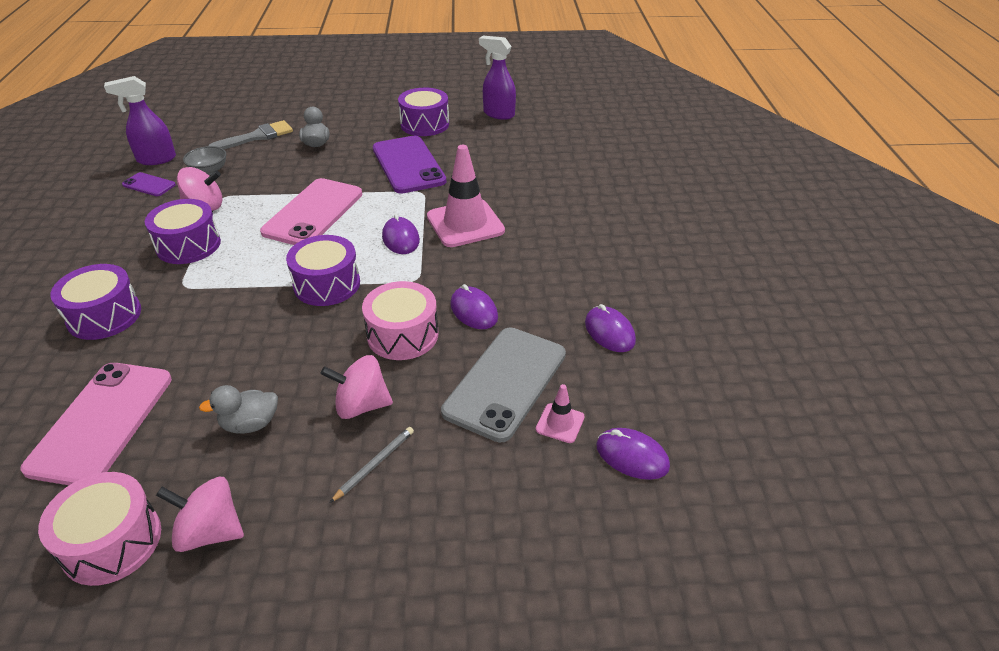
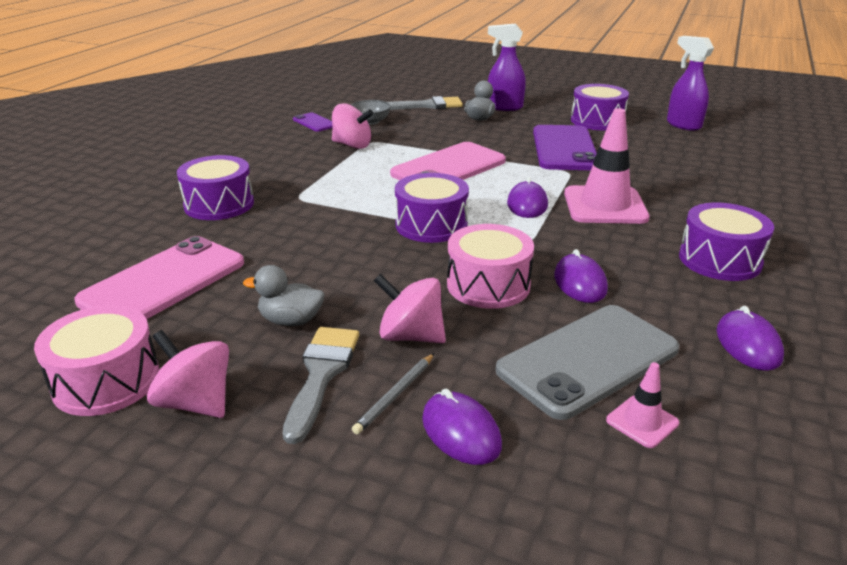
camera: 25 degrees right, 10 degrees down
purple spray bottle [104,76,176,165] -> purple spray bottle moved to [488,24,526,111]
purple drum [145,199,221,264] -> purple drum moved to [679,203,774,281]
grey pencil [330,427,414,503] -> grey pencil turned 150 degrees clockwise [352,353,434,434]
purple mouse [596,428,670,480] -> purple mouse moved to [422,389,502,465]
none -> grey brush [282,327,359,444]

